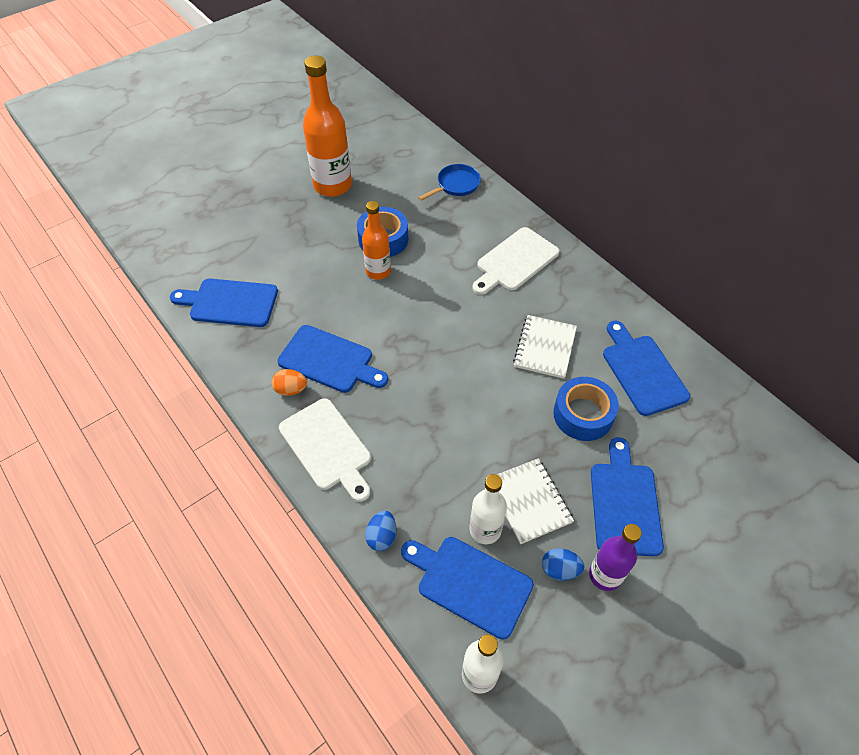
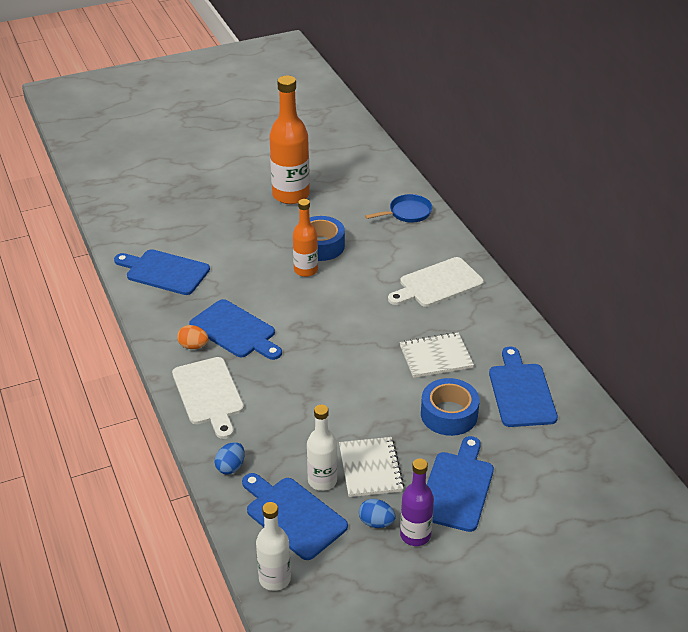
camera: 15 degrees right, 15 degrees down
white notebook [513,315,577,379] -> white notebook turned 45 degrees clockwise [400,332,474,378]

